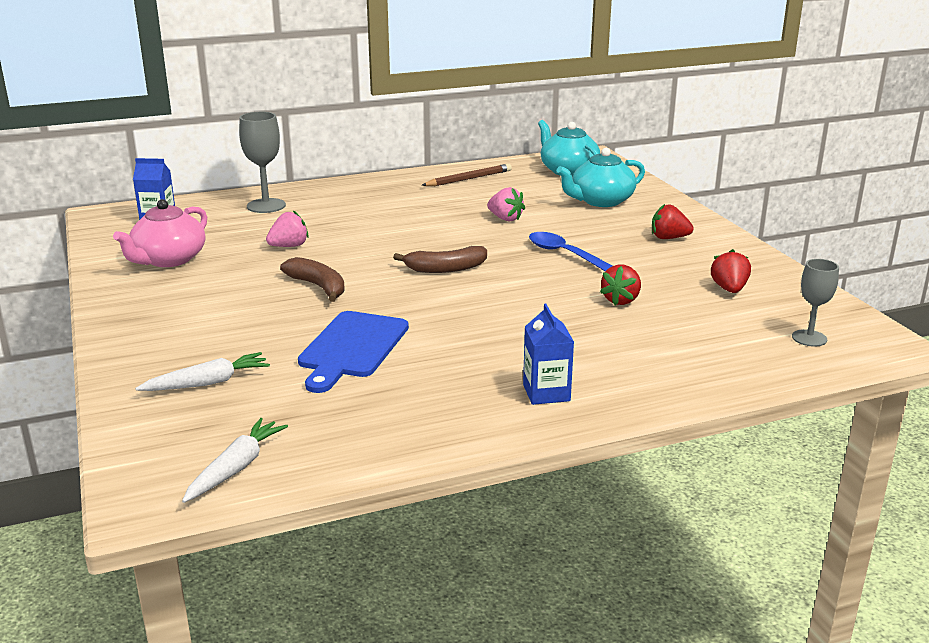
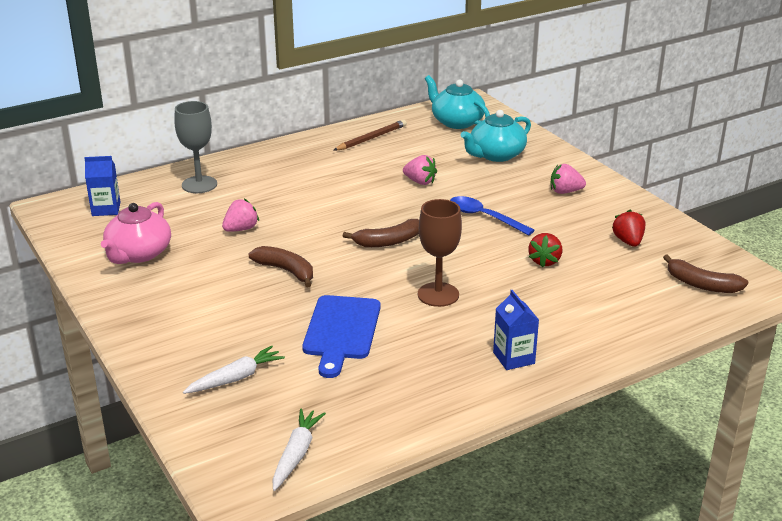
camera: 10 degrees left, 5 degrees up
red strawberry [652,204,694,239] -> pink strawberry [551,164,586,194]
grey goblet [792,259,839,347] -> brown banana [663,254,748,293]
none -> brown goblet [418,199,462,307]

